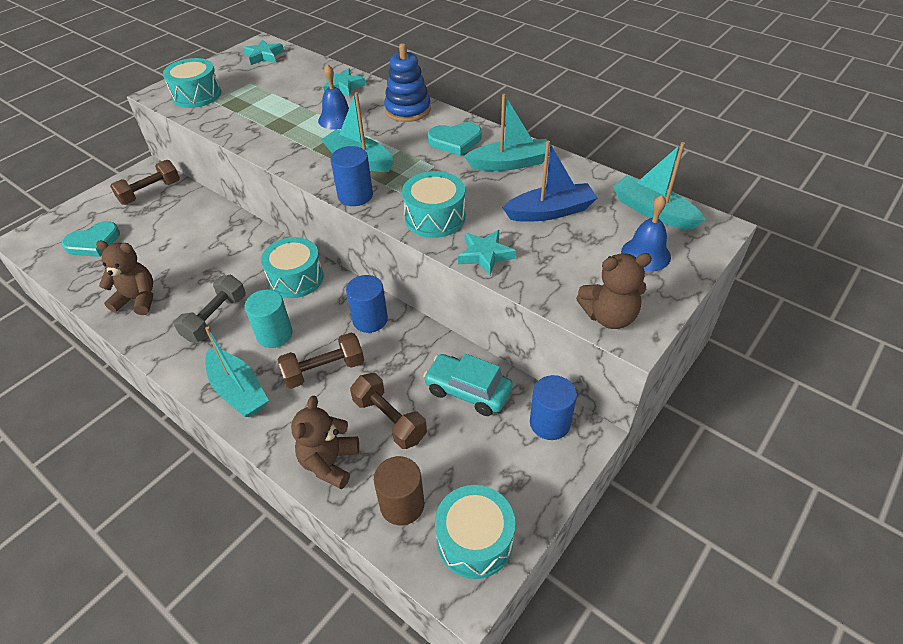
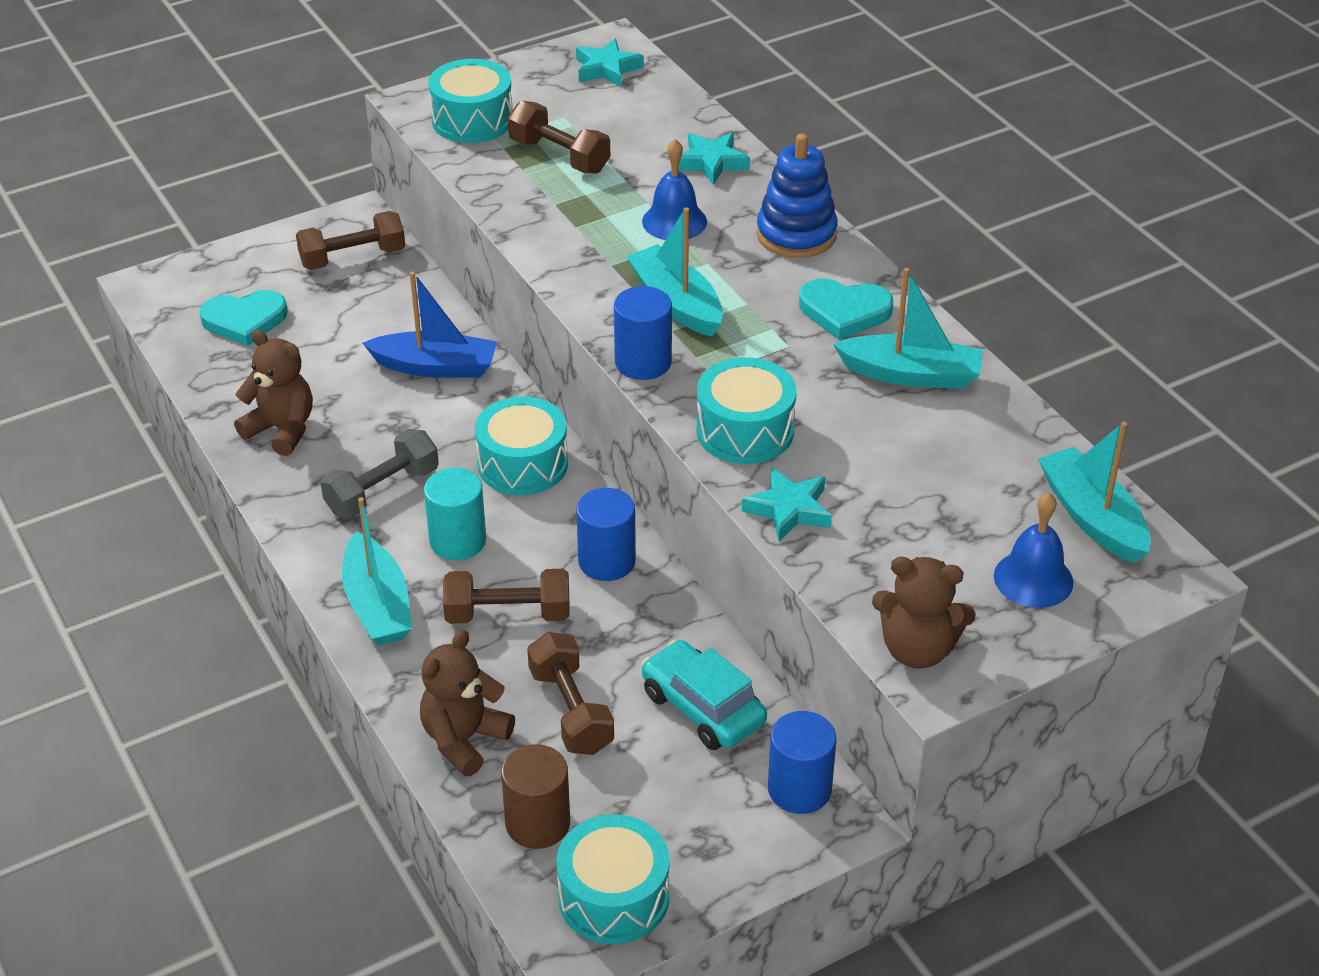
camera: 20 degrees right, 5 degrees down
blue boat [502,141,598,222] -> blue boat moved to [363,271,497,378]
none -> brown dumbbell [508,101,610,174]

